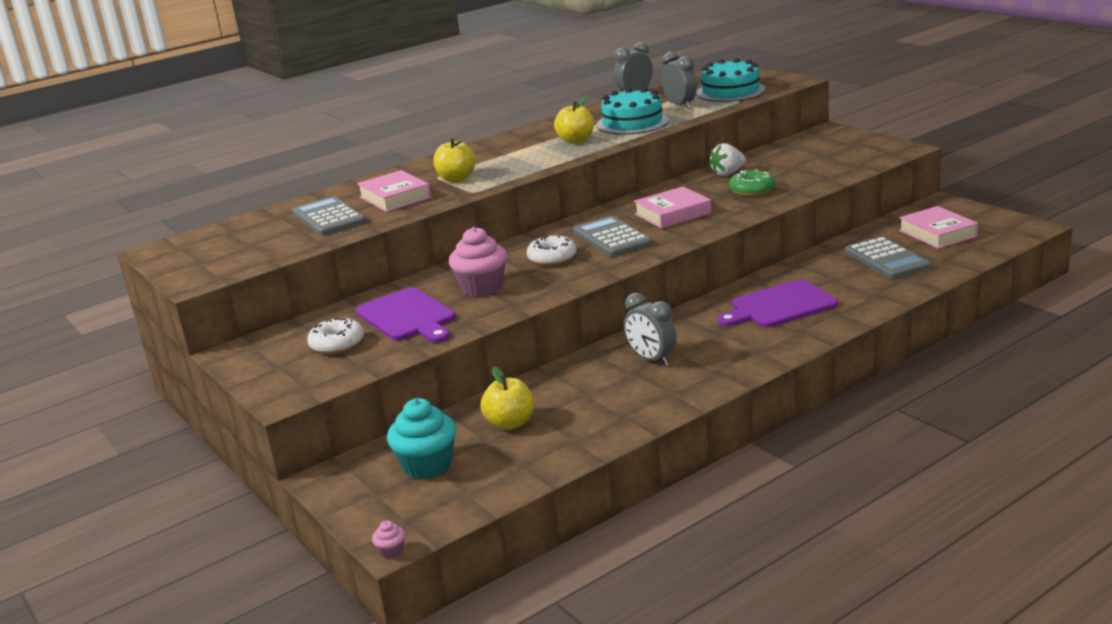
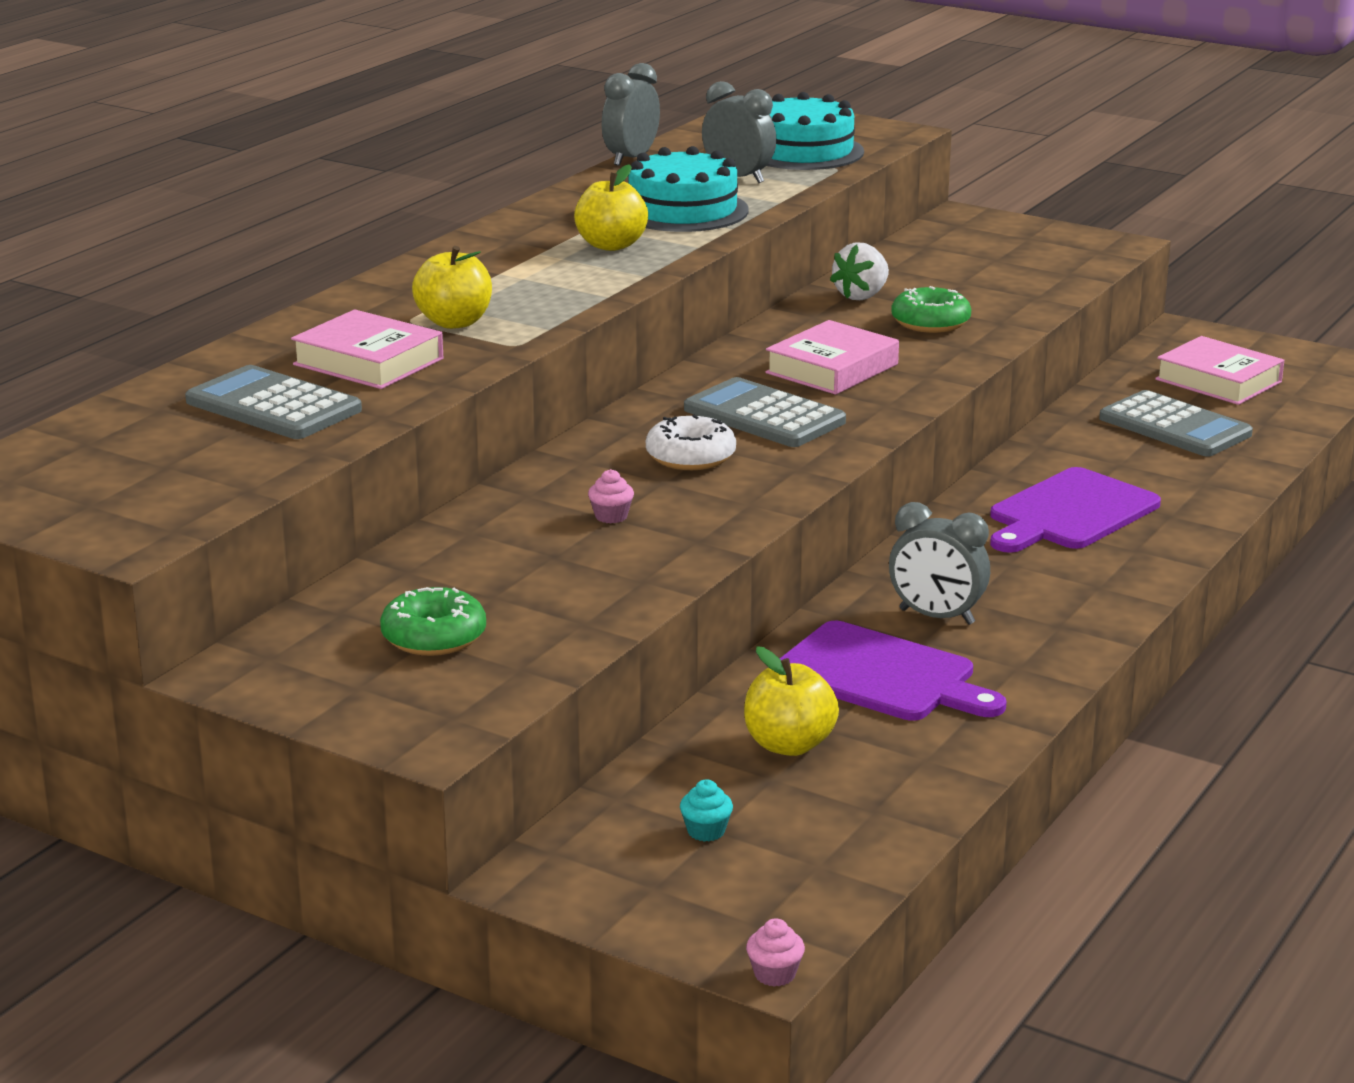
camera: 25 degrees left, 0 degrees up
white donut [307,318,364,354] -> green donut [380,587,486,656]
purple cutting board [356,287,456,343] -> purple cutting board moved to [780,621,1007,721]
turquoise cupcake [387,398,456,480] -> turquoise cupcake [680,779,733,842], size x0.43
pink cupcake [449,227,507,297] -> pink cupcake [588,469,634,523], size x0.43

